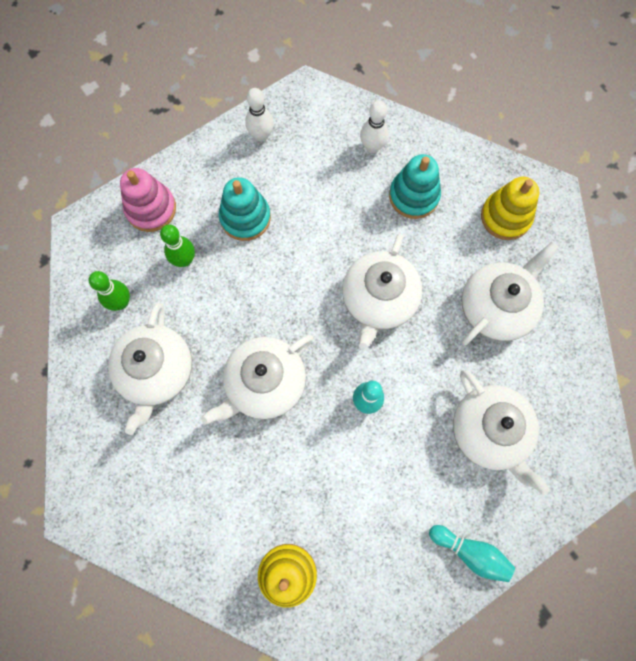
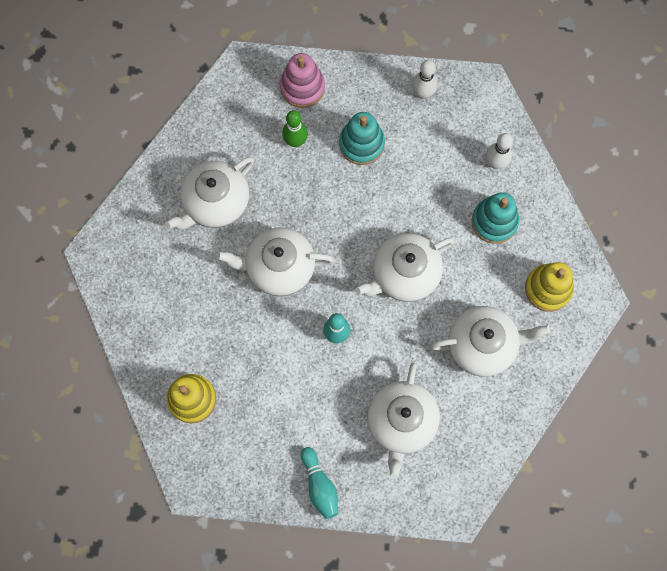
camera: 40 degrees right, 0 degrees up
green bowling pin [89,271,130,311] -> none

